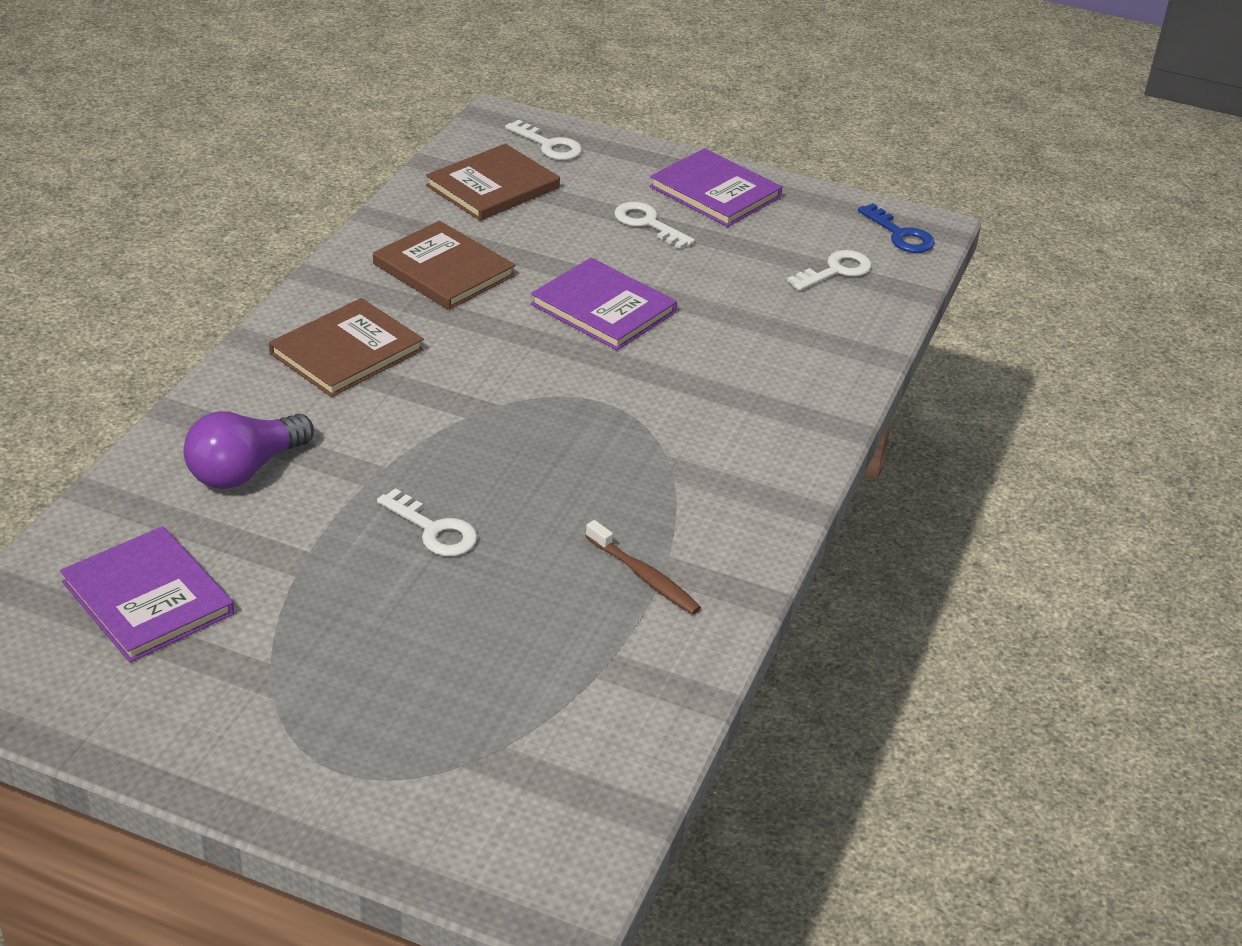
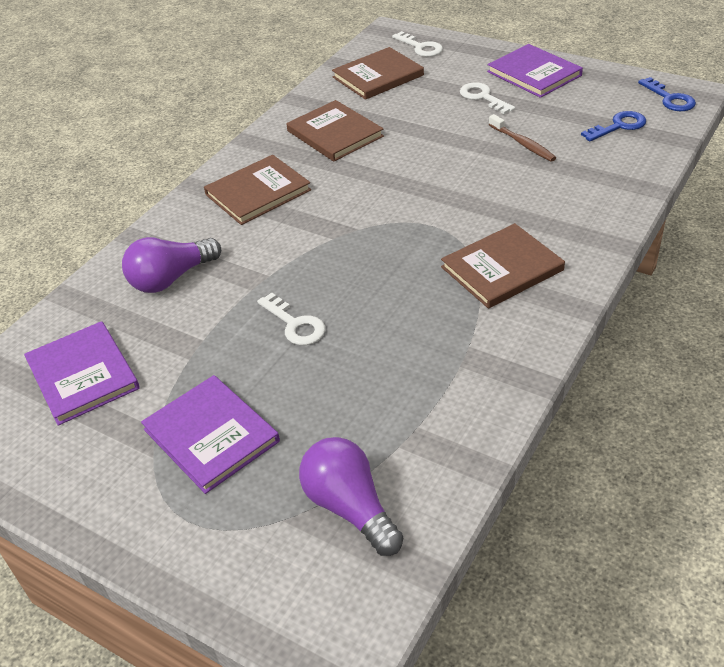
camera: 15 degrees right, 5 degrees up
purple book [531,258,677,350] -> purple book moved to [141,375,280,494]
brown toothbrush [585,520,701,615] -> brown toothbrush moved to [488,114,556,162]
white key [787,250,872,291] -> blue key [581,111,646,141]
none -> purple light bulb [299,437,403,556]
none -> brown book [441,223,565,309]

